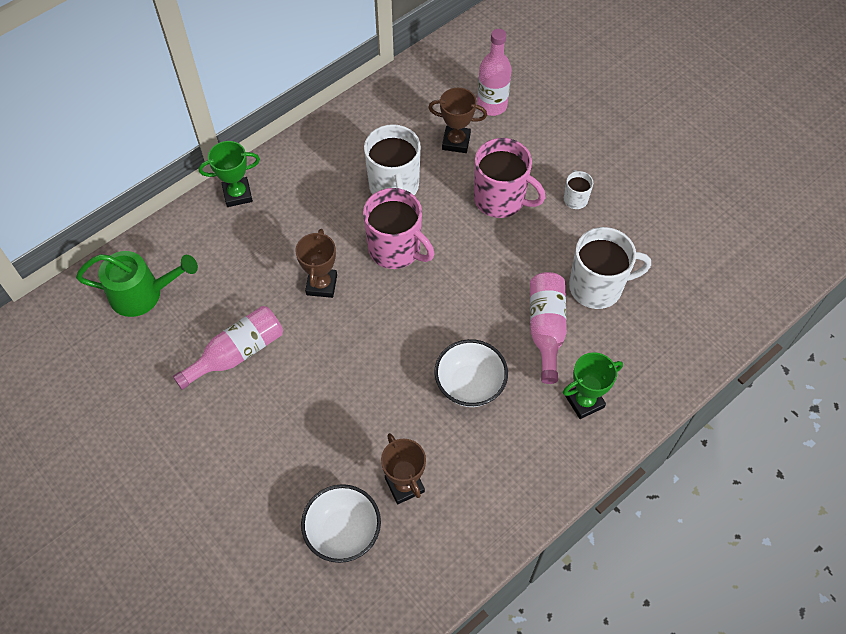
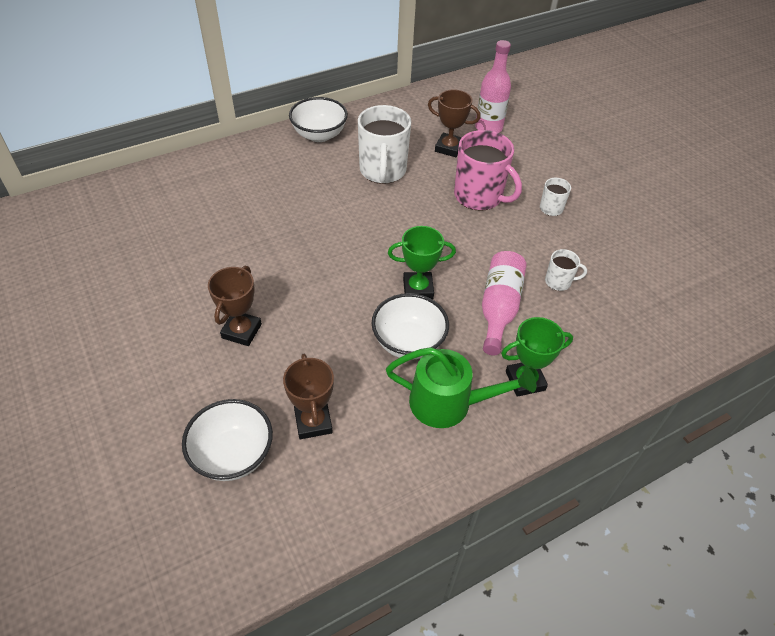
camera: 10 degrees right, 10 degrees down
green watering can [76,251,198,317] -> green watering can moved to [386,347,536,428]
pink bottle [173,306,283,390] -> none
green trophy [199,141,260,207] -> green trophy moved to [388,226,456,299]
brown trophy [295,229,337,298] -> brown trophy moved to [208,266,262,346]
pink mug [363,188,434,269] -> none
white mug [569,227,651,309] -> white mug [545,249,587,291], size x0.49
none -> white bowl [289,97,348,142]

